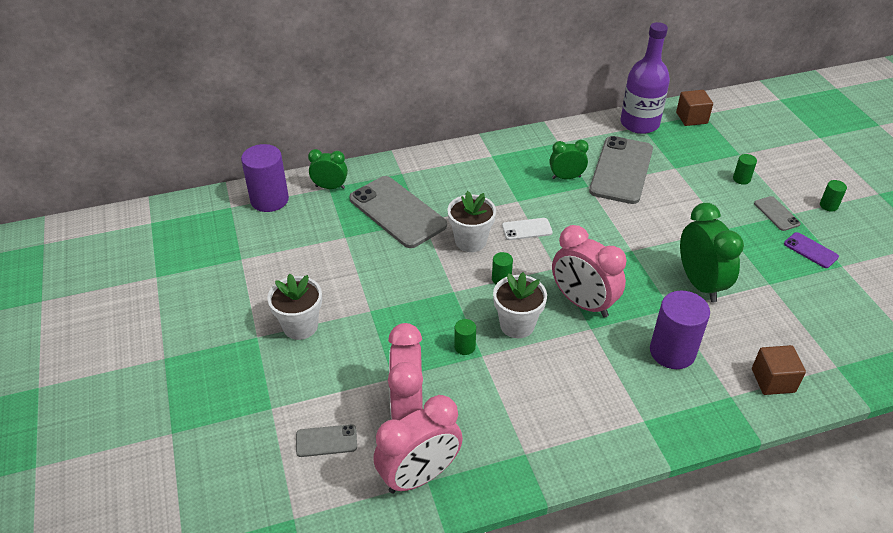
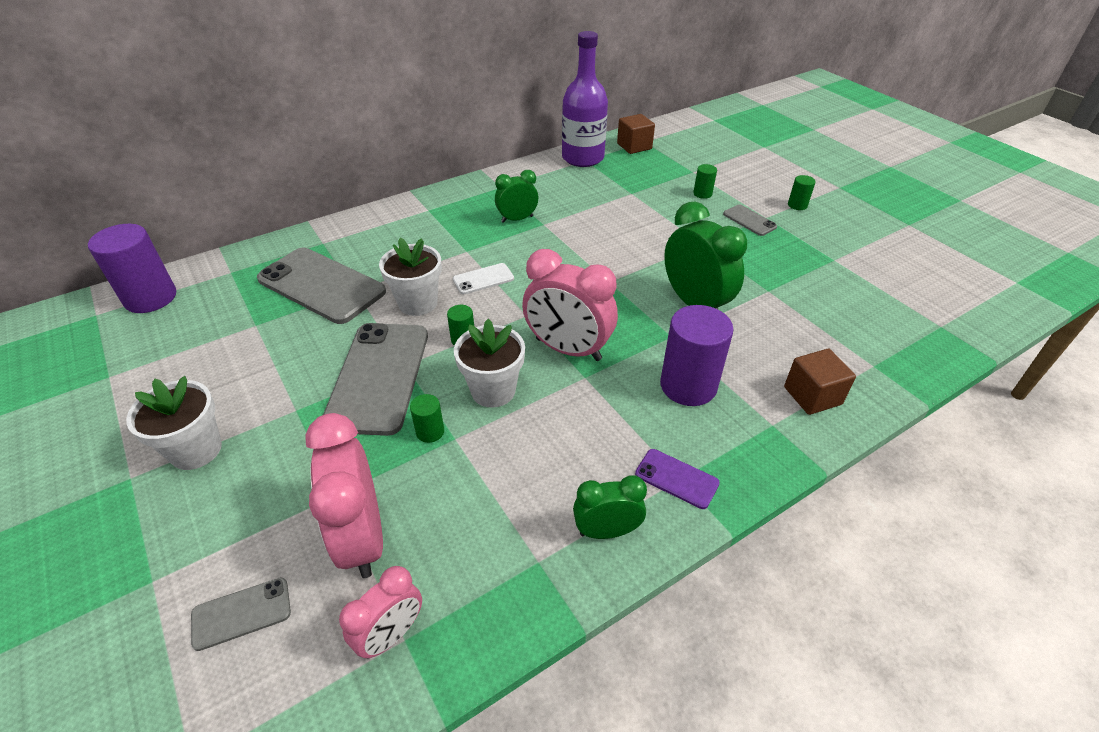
camera: 15 degrees left, 0 degrees up
green clock [308,149,348,189] -> green clock moved to [573,475,647,539]
pink clock [373,395,463,494] -> pink clock [339,566,422,658], size x0.59
grey phone [589,136,653,204] -> grey phone moved to [323,323,428,436]
purple phone [784,232,839,268] -> purple phone moved to [635,449,720,509]

